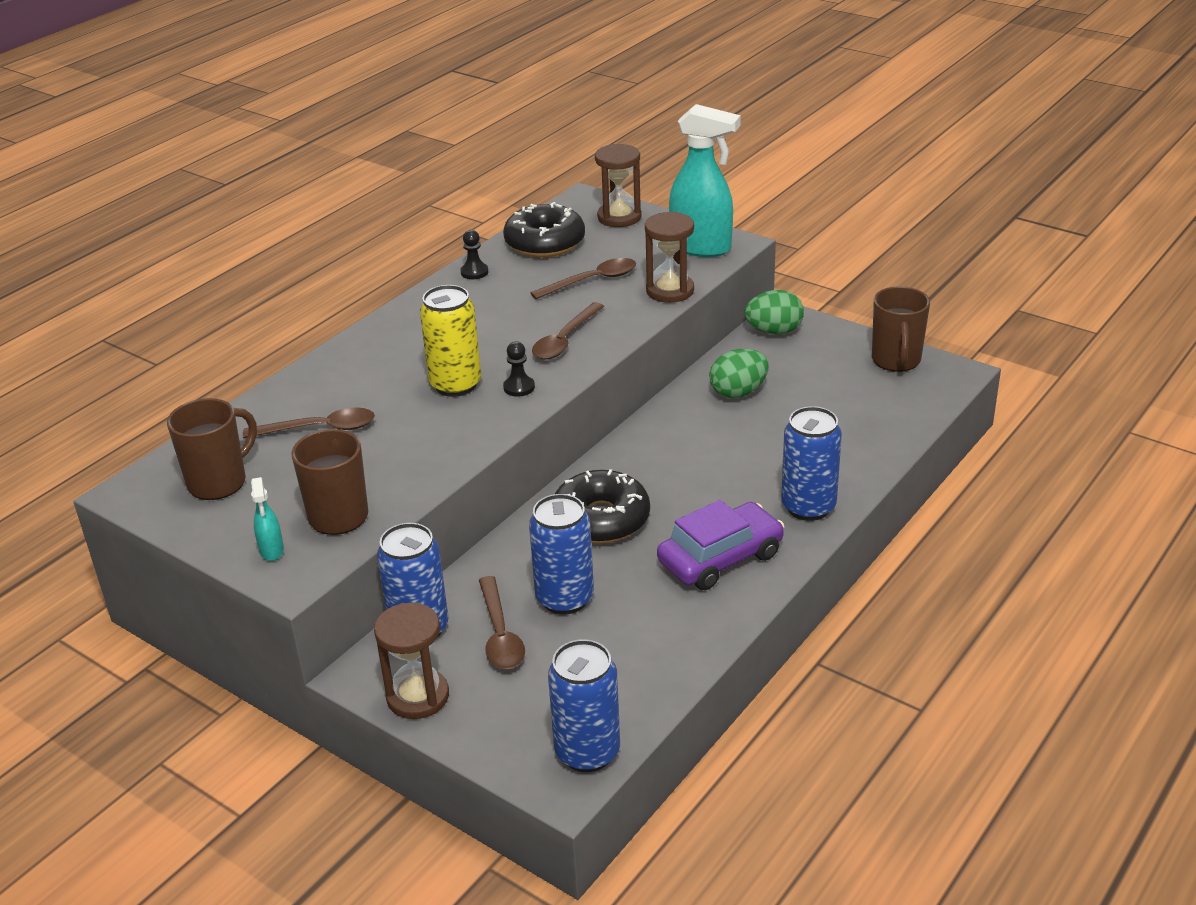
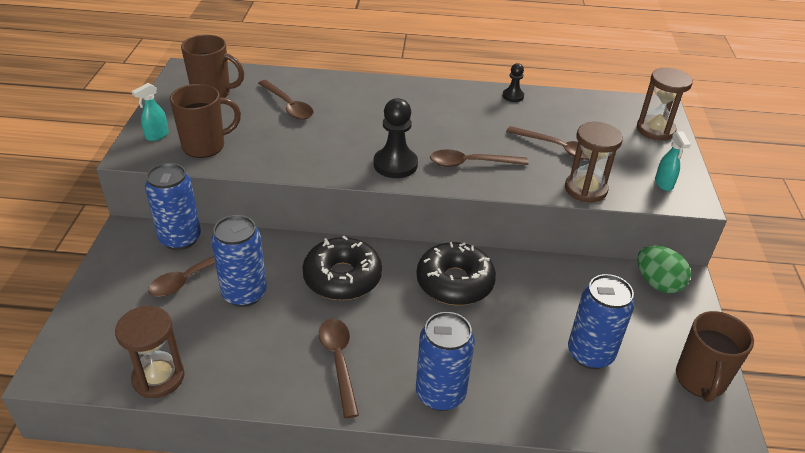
camera: 55 degrees right, 5 degrees up
brown hourglass [374,603,449,719] -> brown hourglass moved to [115,306,185,398]
yellow can [420,285,481,397] -> none
black donut [503,202,585,257] -> black donut moved to [416,242,496,305]
black pawn [503,341,535,397] -> black pawn [373,98,418,178], size x1.80
blue can [548,639,620,772] -> blue can moved to [568,274,635,369]
purple car [657,500,784,590] -> brown spoon [319,319,359,418]
turquoise spray bottle [669,104,741,257] -> turquoise spray bottle [655,131,691,191], size x0.45
green egg [709,349,769,399] -> none
brown mug [872,286,930,372] -> brown mug turned 45 degrees counterclockwise [676,311,754,402]

